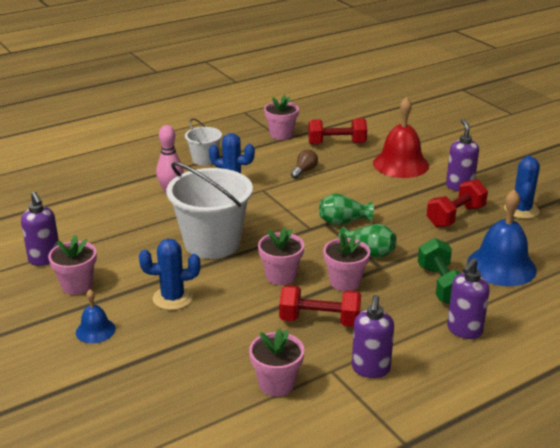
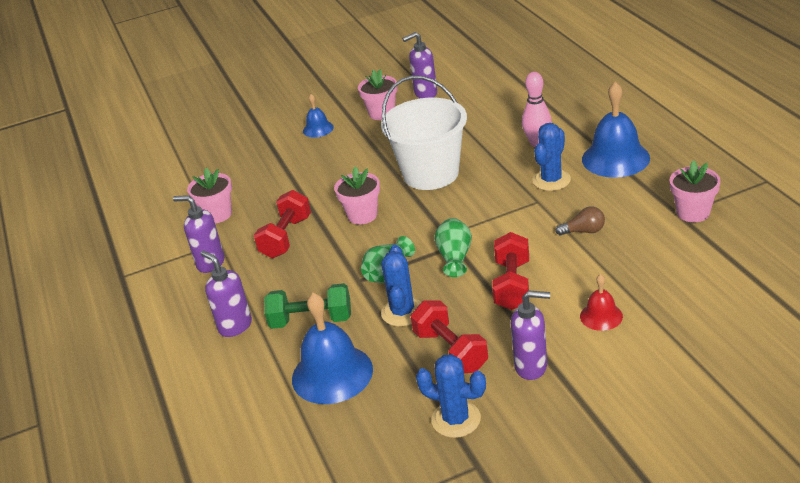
camera: 105 degrees right, 5 degrees up
blue cactus [139,239,200,310] -> blue cactus moved to [381,245,421,326]
white bucket [185,118,222,166] -> blue bell [582,82,650,178]
brown light bulb [291,149,318,179] -> brown light bulb turned 45 degrees counterclockwise [555,207,605,236]
red dumbbell [308,118,367,145] -> red dumbbell moved to [492,232,529,310]
pink flower pot [323,232,370,291] -> none
red bell [373,97,429,178] -> red bell [580,274,623,331], size x0.52

